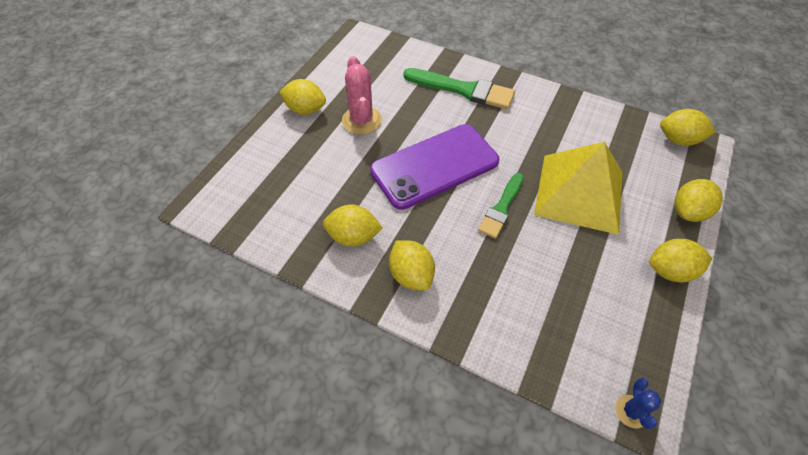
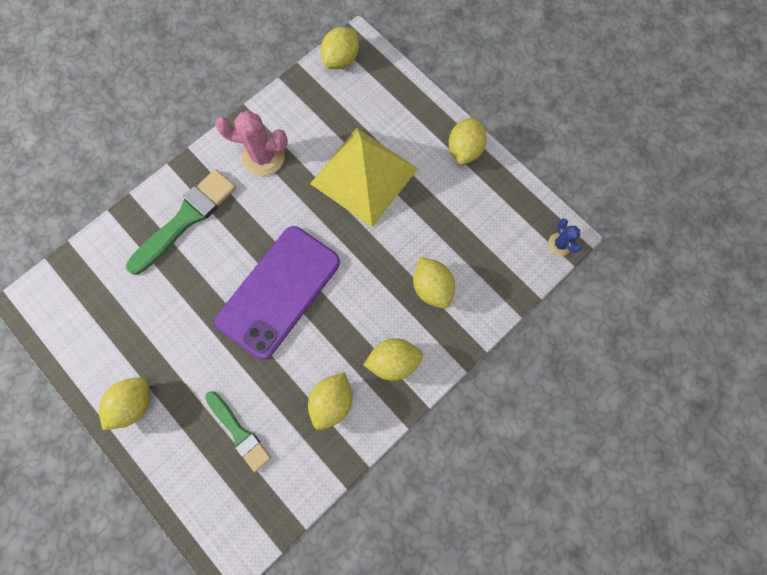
camera: 70 degrees left, 20 degrees up
pink cactus [342,56,382,135] -> pink cactus moved to [215,111,288,176]
purple phone [370,124,499,210] -> purple phone turned 45 degrees clockwise [215,226,340,359]
green brush [478,173,524,239] -> green brush moved to [205,391,271,472]
blue cactus [615,378,661,429] -> blue cactus turned 45 degrees clockwise [548,218,582,256]
yellow lemon [674,179,723,222] -> yellow lemon moved to [413,257,455,309]

